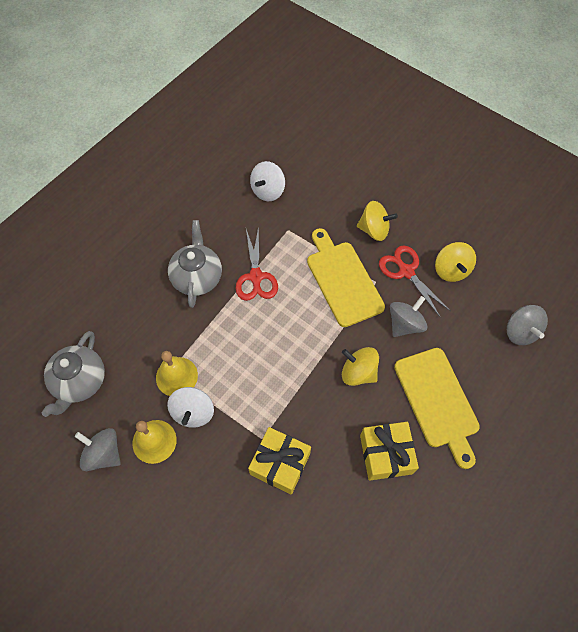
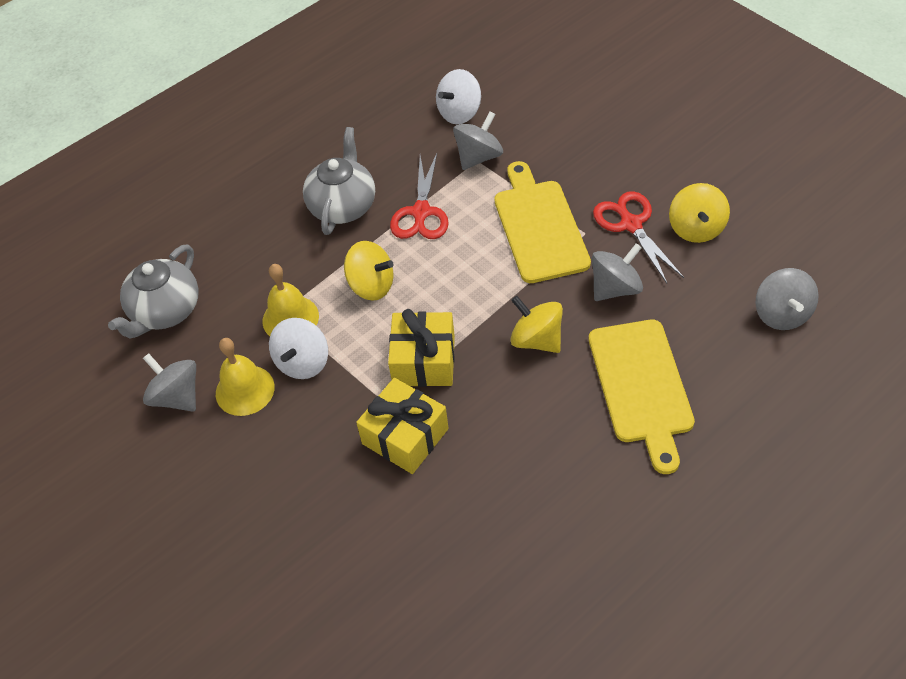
camera: 15 degrees right, 10 degrees down
yellow spinning top [357,201,398,241] -> yellow spinning top moved to [344,241,394,301]
yellow gift [360,422,419,481] -> yellow gift moved to [388,309,455,387]
none -> grey spinning top [453,111,503,170]

